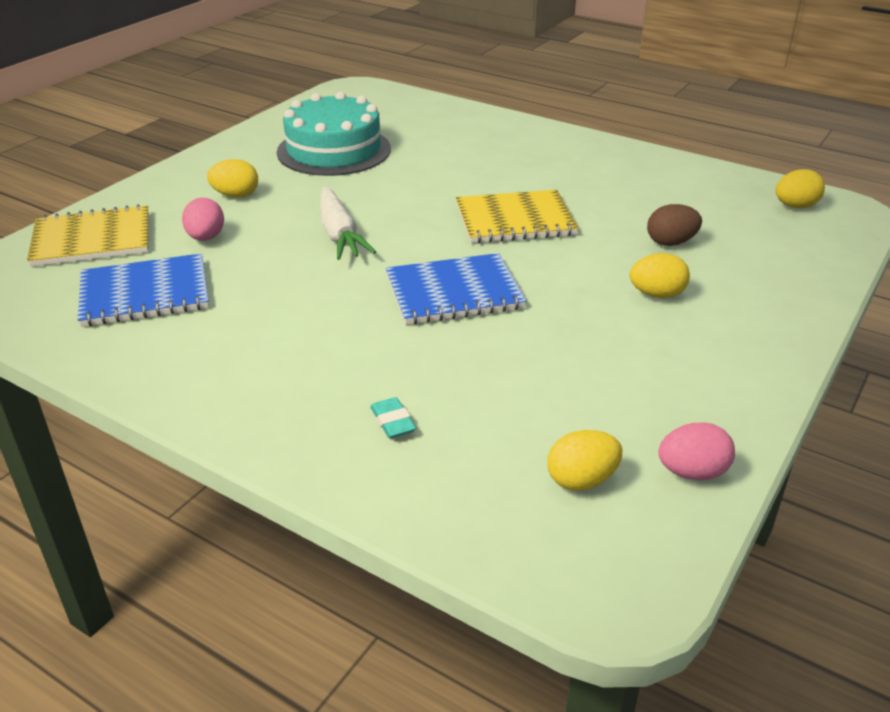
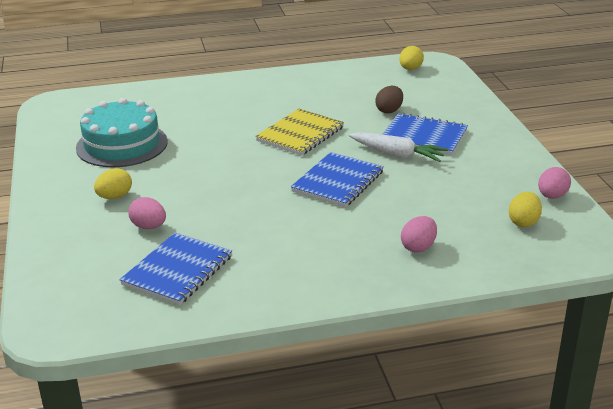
camera: 45 degrees left, 5 degrees down
yellow notebook [27,204,149,267] -> none
white carrot [320,187,376,260] -> white carrot moved to [349,132,448,162]
turquoise eraser [370,397,416,438] -> pink egg [401,216,437,253]
yellow egg [630,253,690,298] -> blue notebook [382,113,468,155]

